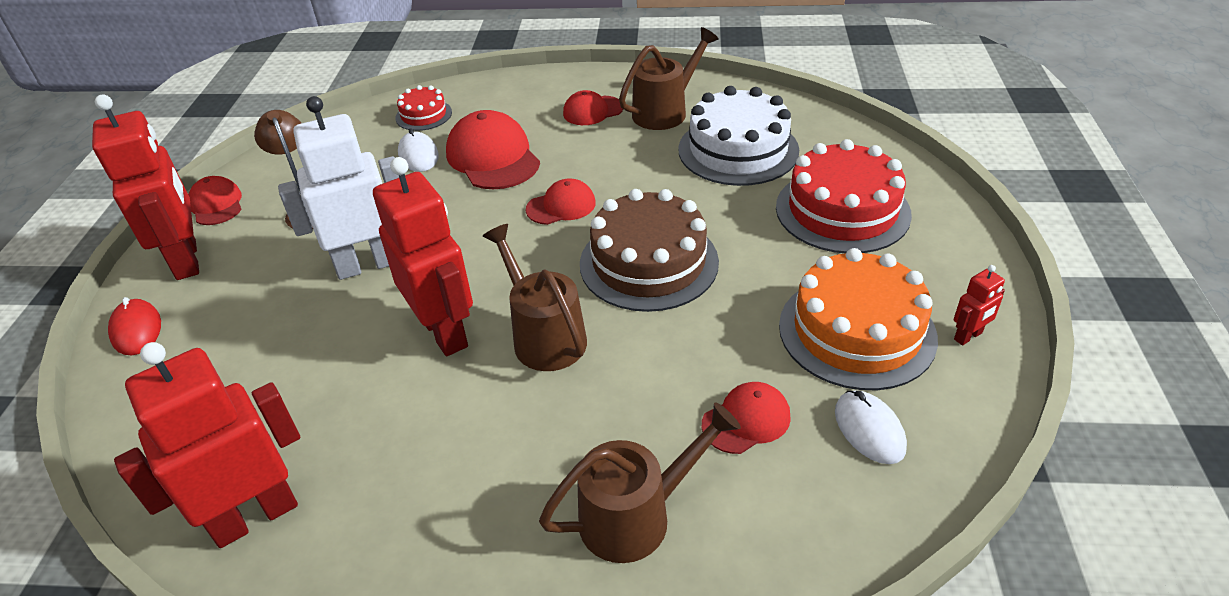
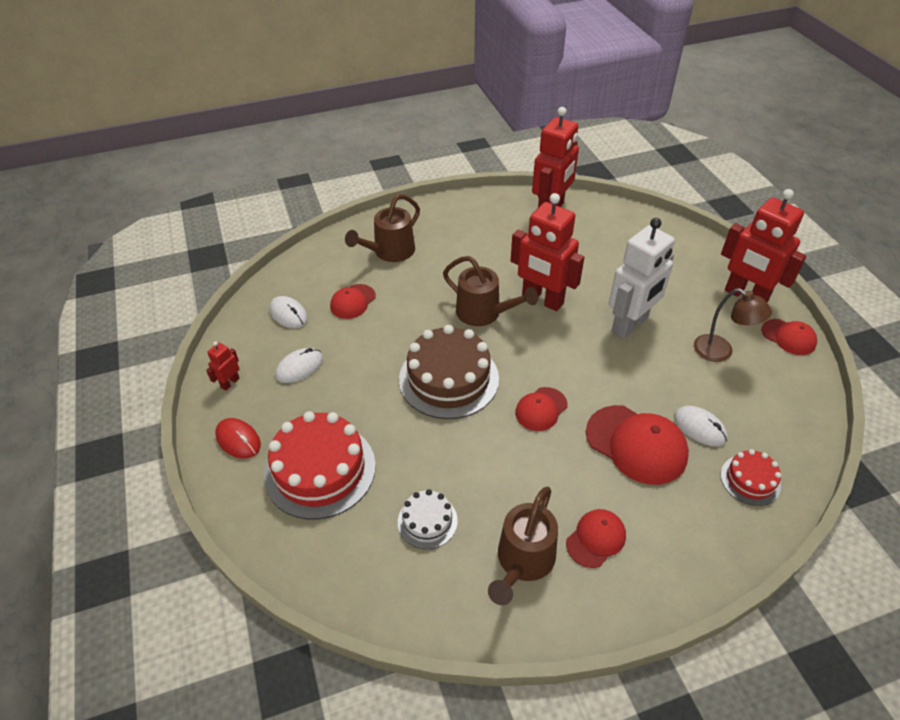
camera: 155 degrees right, 5 degrees up
red mouse [108,297,161,355] -> red mouse moved to [215,418,261,459]
white cake [678,86,799,186] -> white cake [398,489,458,549], size x0.51
orange cake [779,248,938,390] -> white mouse [275,348,323,383]

